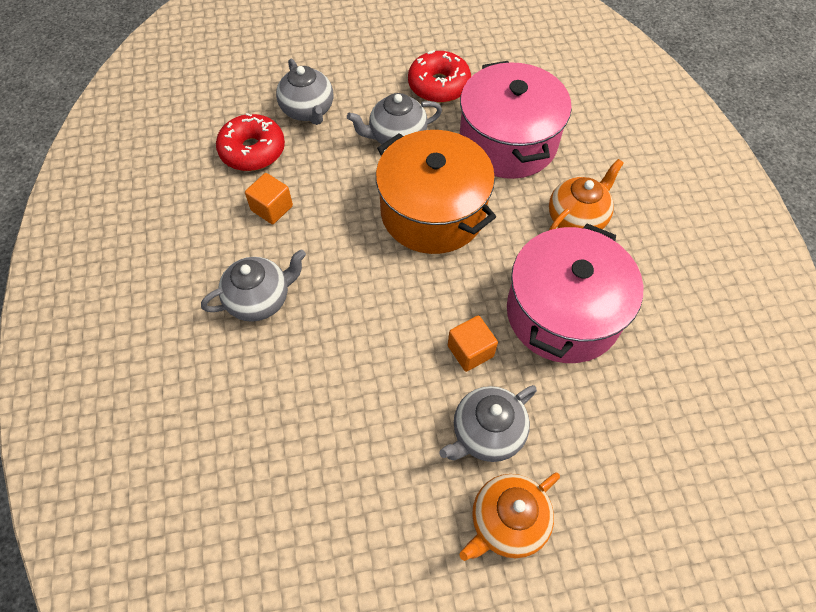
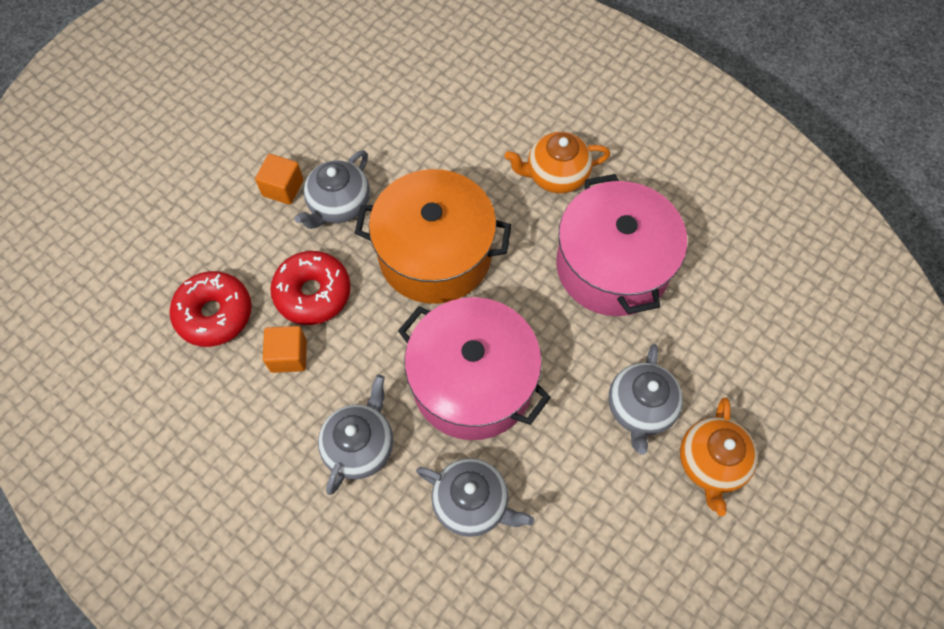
camera: 40 degrees left, 5 degrees up
grey teapot [276,58,333,125] -> grey teapot moved to [416,458,534,537]
red donut [408,50,471,103] -> red donut moved to [270,251,351,325]
orange cube [448,316,498,372] -> orange cube moved to [255,154,303,205]
pink pot [460,61,572,179] -> pink pot moved to [398,297,551,440]
orange teapot [549,159,624,230] -> orange teapot turned 105 degrees counterclockwise [505,132,610,193]

